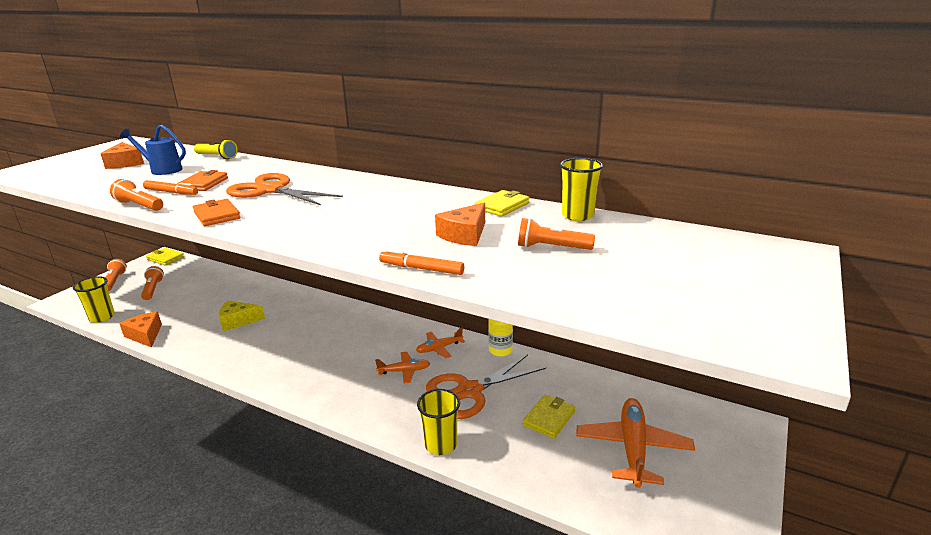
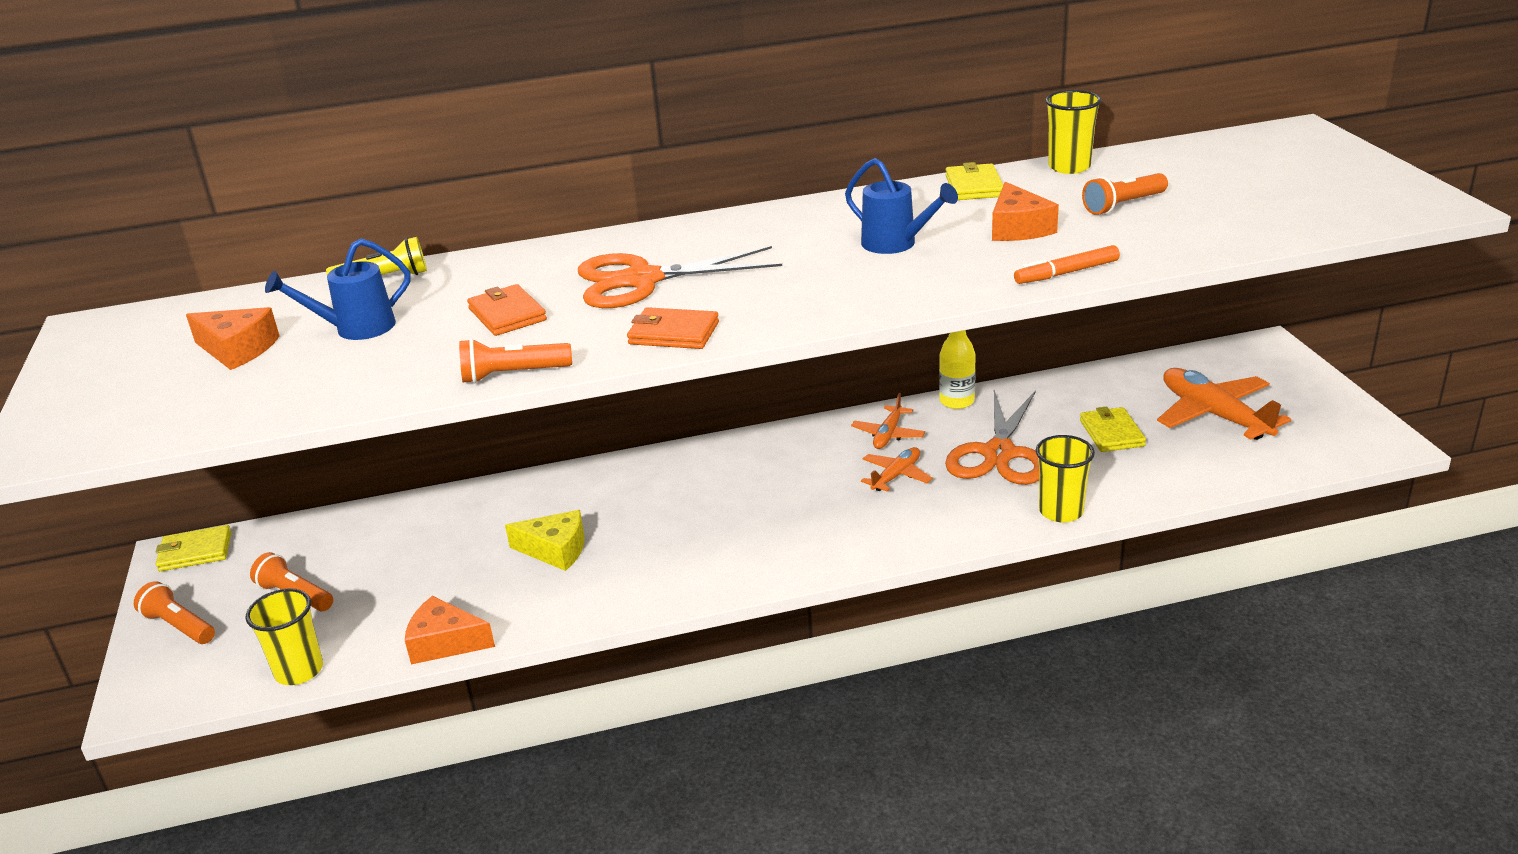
camera: 40 degrees left, 5 degrees up
orange marker [143,180,198,195] -> none
yellow cheese [219,300,265,331] -> yellow cheese turned 120 degrees counterclockwise [505,510,585,571]
none -> blue watering can [845,158,958,254]

